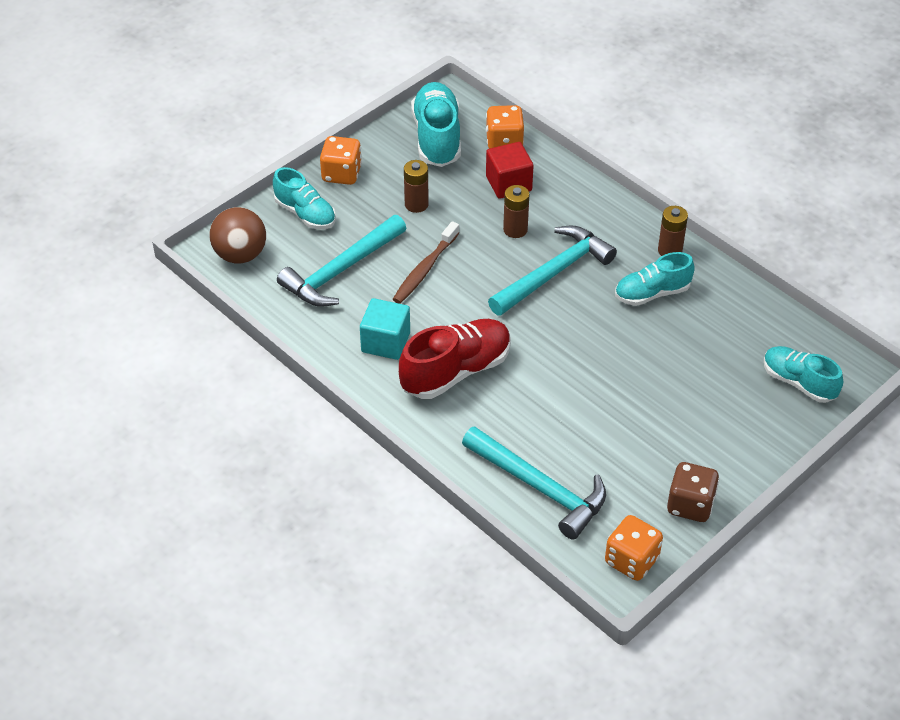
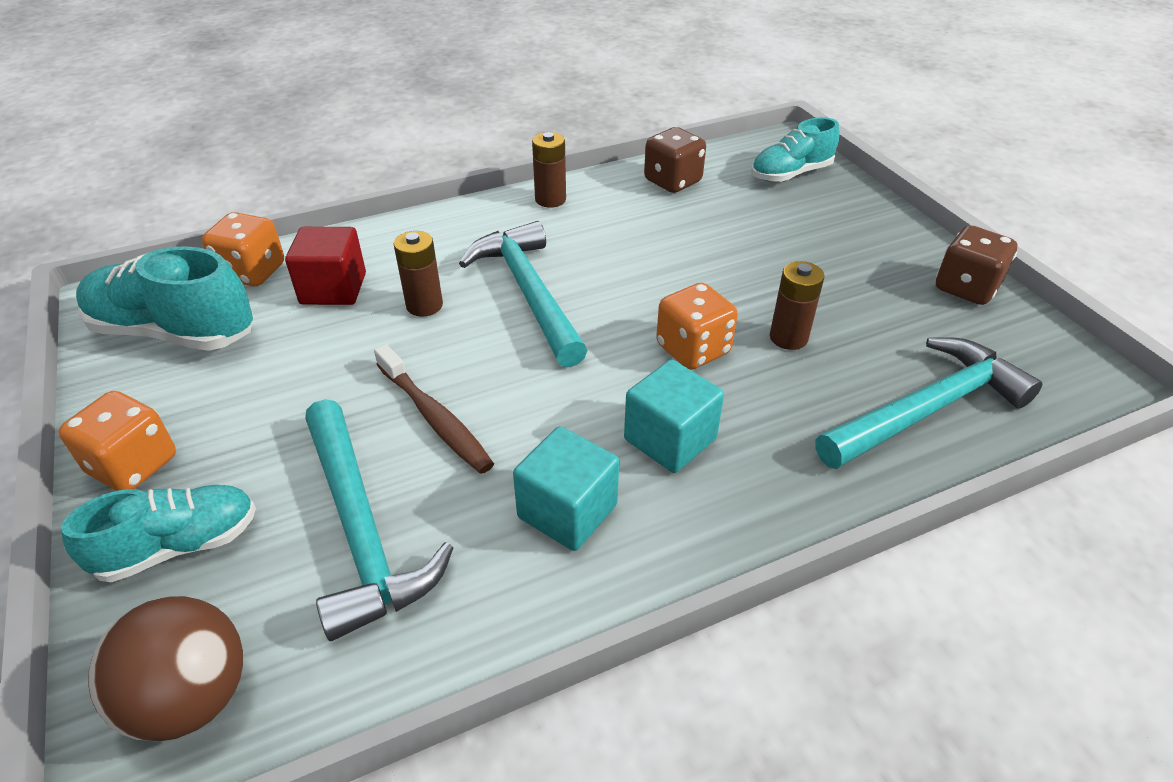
camera: 70 degrees left, 5 degrees down
red shoe [399,319,511,399] -> turquoise cube [624,360,724,473]
brown battery [404,160,429,213] -> brown battery moved to [770,261,824,350]
orange dice [605,515,663,581] -> orange dice moved to [656,283,738,370]
turquoise shoe [615,252,695,306] -> none
none -> brown dice [644,127,706,193]

